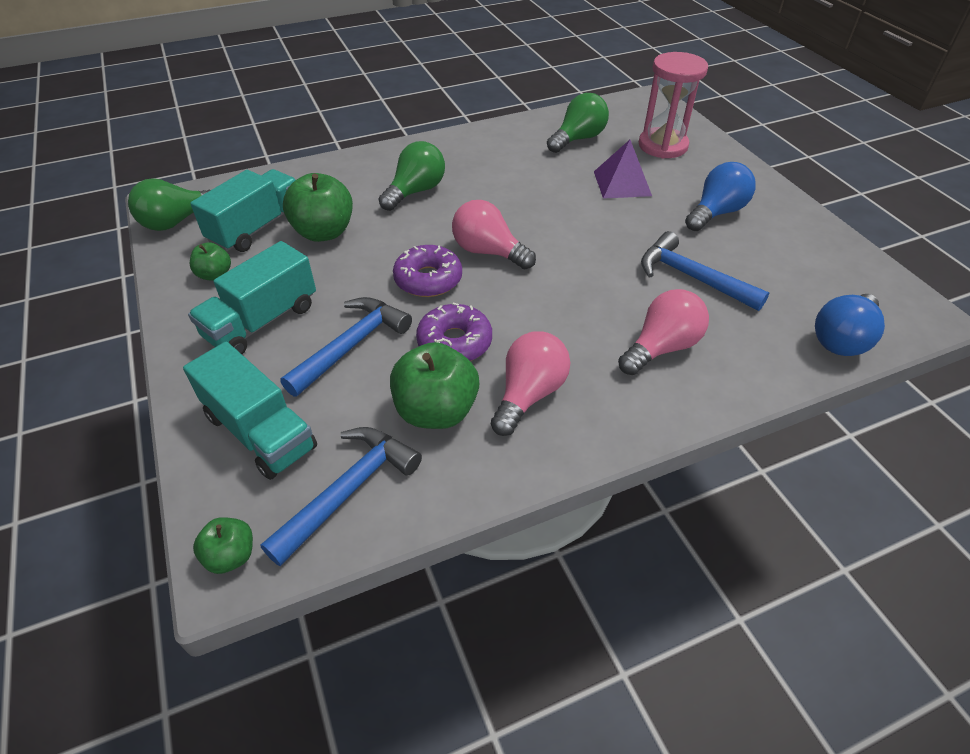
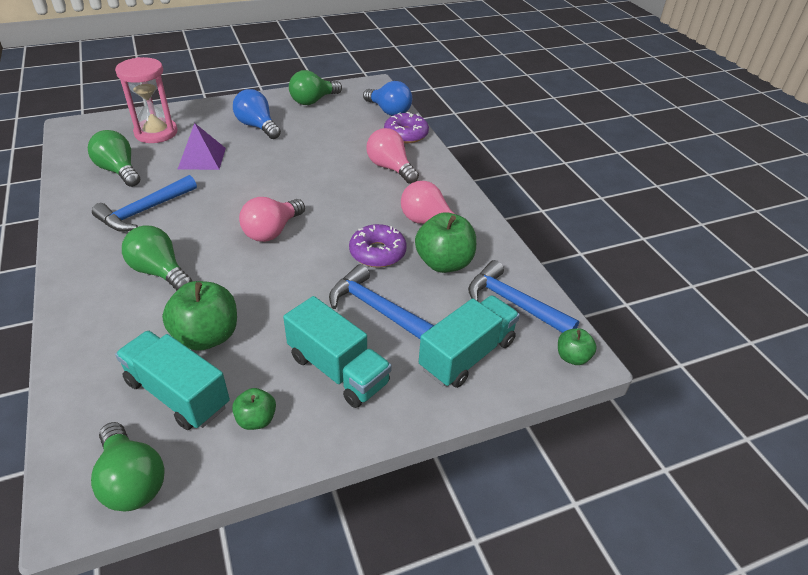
camera: 90 degrees left, 5 degrees down
purple donut [393,245,462,297] -> purple donut moved to [384,112,429,143]
blue hammer [641,231,770,311] -> blue hammer moved to [92,175,197,232]
none -> green light bulb [289,70,342,105]

